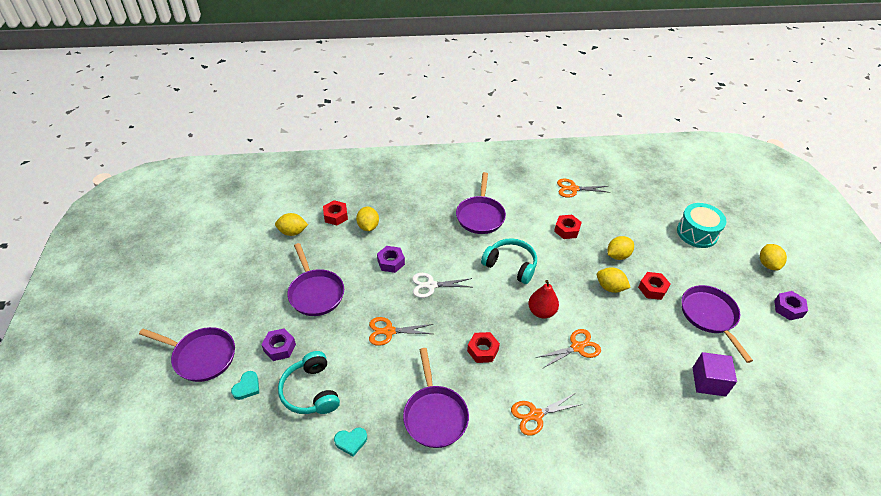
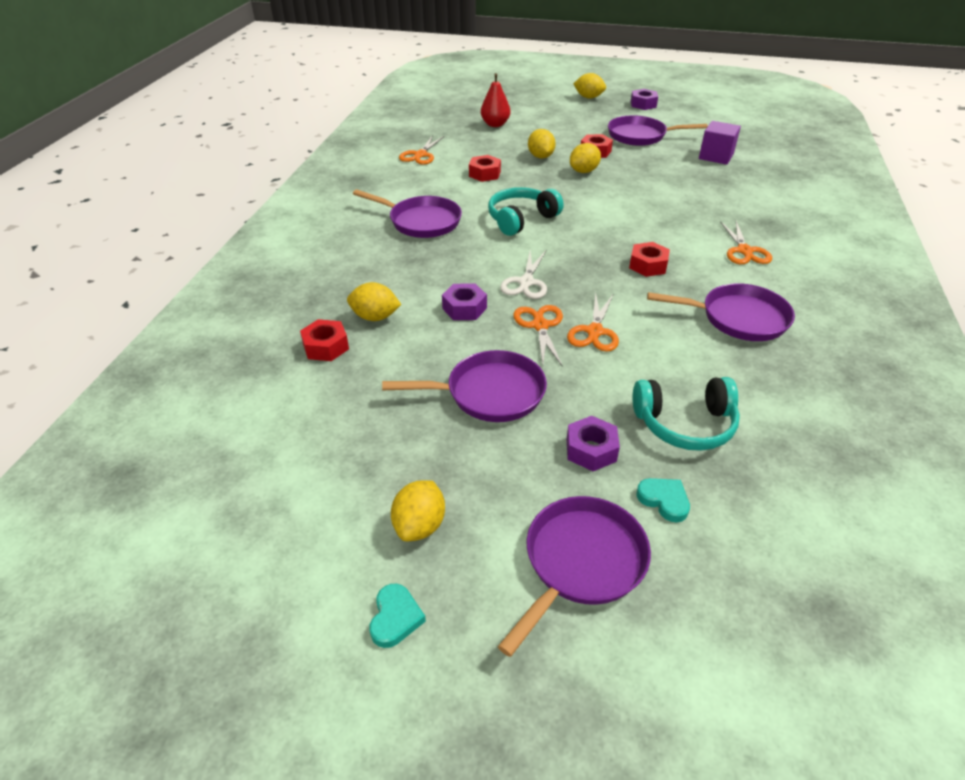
camera: 70 degrees left, 5 degrees down
yellow lemon [275,213,308,236] -> yellow lemon moved to [391,480,445,541]
turquoise heart [334,428,367,457] -> turquoise heart moved to [369,584,426,648]
red pear [528,280,559,319] -> red pear moved to [481,73,510,127]
orange scissors [536,329,601,368] -> orange scissors moved to [513,305,563,367]
turquoise drum [677,203,726,248] -> none

